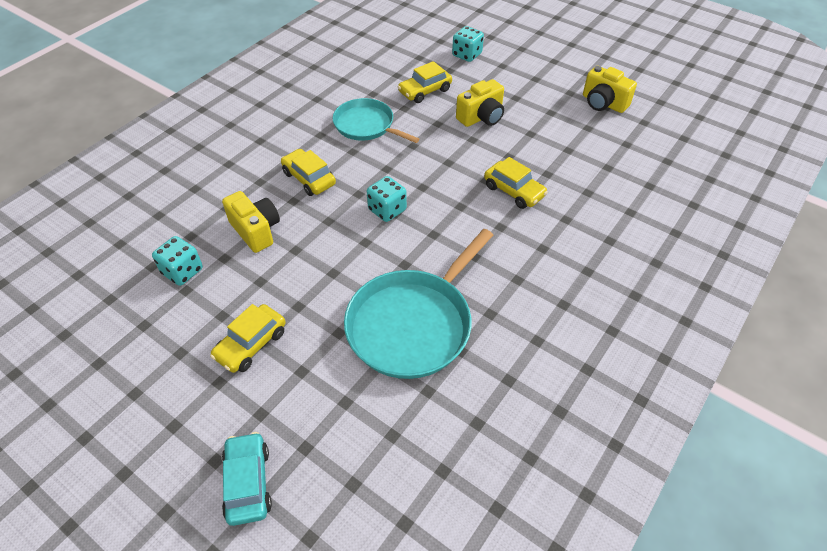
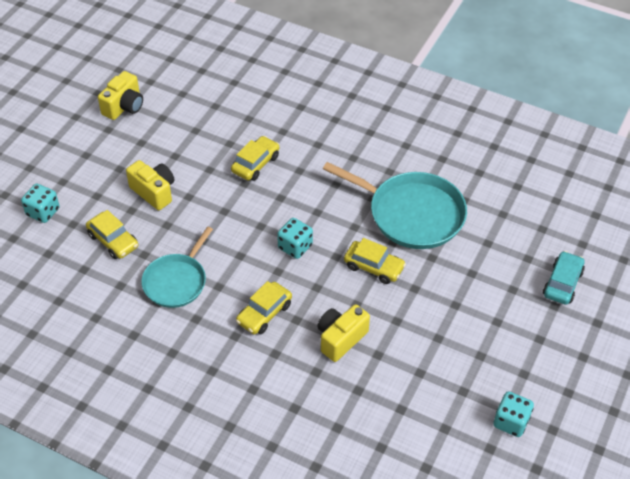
camera: 100 degrees left, 0 degrees up
turquoise dice [152,236,203,286] -> turquoise dice moved to [493,391,534,437]
yellow car [210,304,286,373] -> yellow car moved to [344,238,406,284]
turquoise car [222,432,272,526] -> turquoise car turned 135 degrees clockwise [543,251,585,305]

